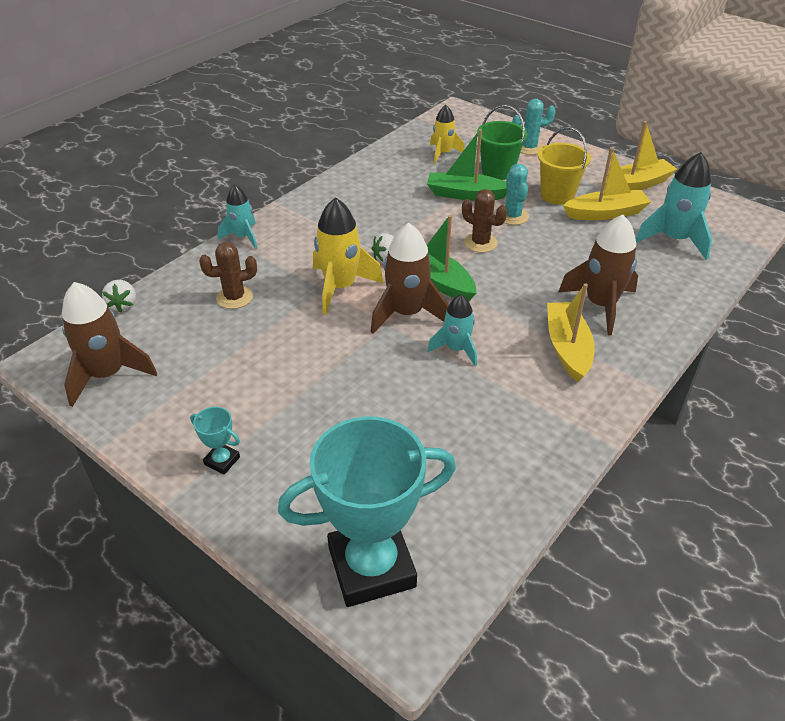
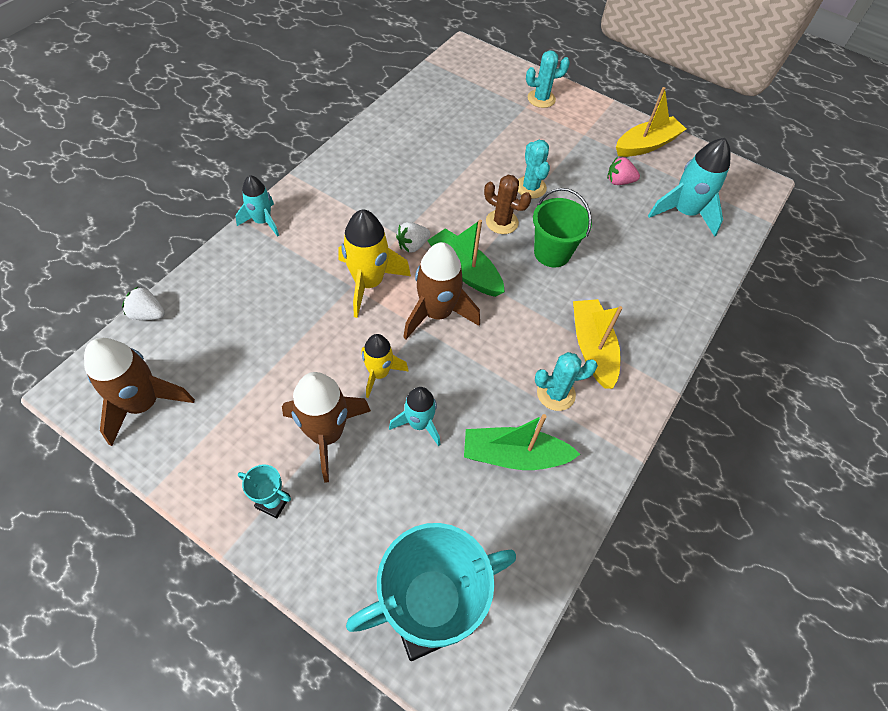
camera: 10 degrees left, 15 degrees up
white strawberry [102,280,136,313] -> white strawberry turned 120 degrees clockwise [122,286,165,320]
brown cactus [199,242,257,309] -> none
green boat [427,129,507,201] -> green boat moved to [464,414,580,470]
turquoise rocket [427,294,477,366] -> turquoise rocket moved to [389,387,440,446]
yellow rocket [430,105,465,164] -> yellow rocket moved to [361,334,409,398]
green bucket [477,105,528,180] -> green bucket moved to [533,188,592,267]
yellow bucket [538,127,591,205] -> none
brown rocket [559,215,638,335] -> brown rocket moved to [282,372,371,483]
yellow boat [563,147,651,220] -> pink strawberry [607,157,640,185]
none -> turquoise cactus [535,352,598,411]

